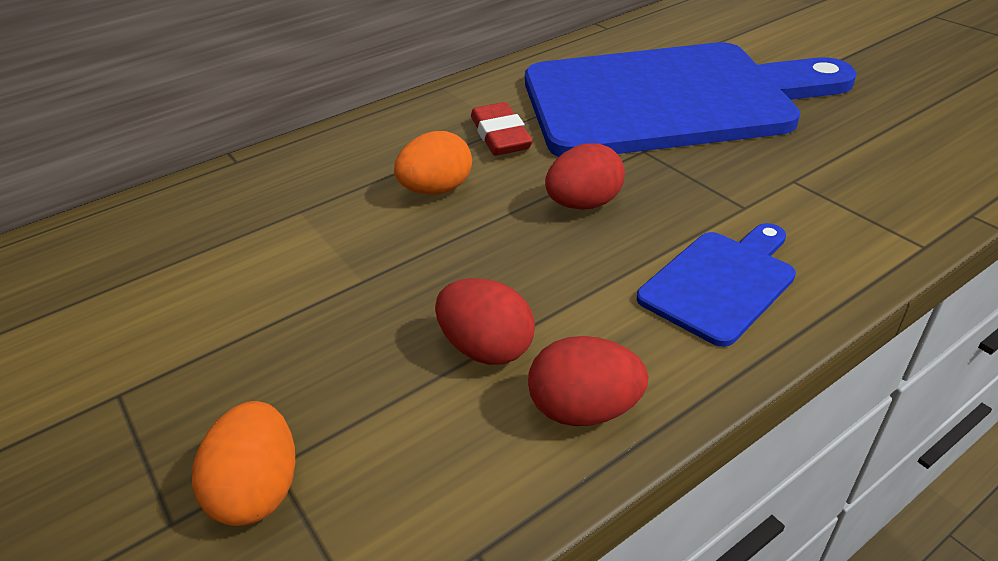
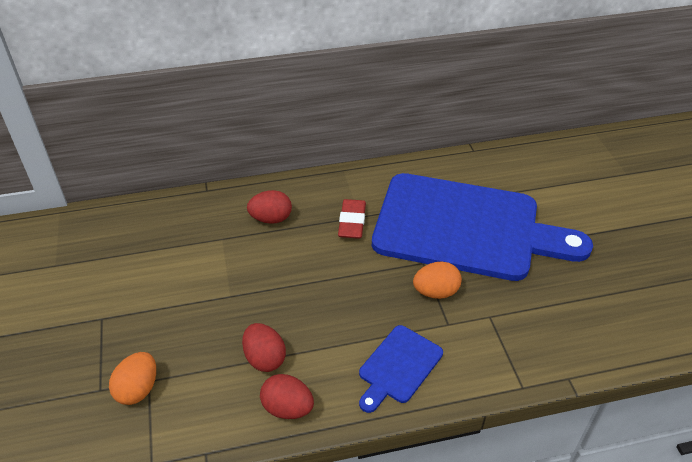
camera: 20 degrees right, 5 degrees up
orange egg [394,131,472,194] -> orange egg moved to [413,261,462,299]
red egg [545,143,625,210] -> red egg moved to [247,190,292,224]
blue cutting board [637,223,796,347] -> blue cutting board turned 150 degrees clockwise [359,325,443,413]

